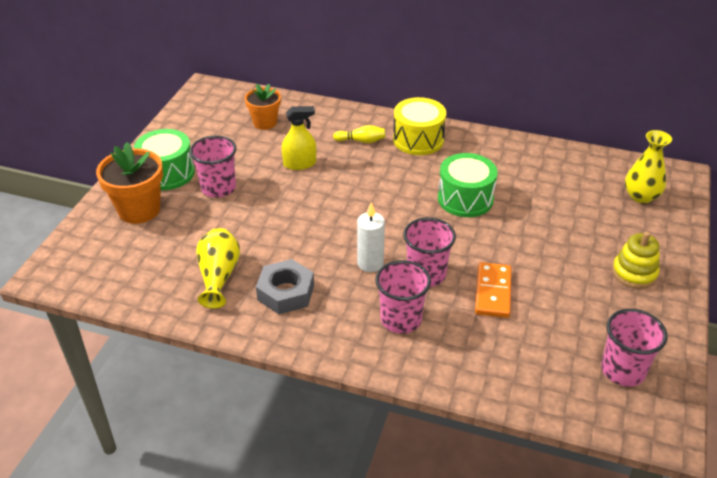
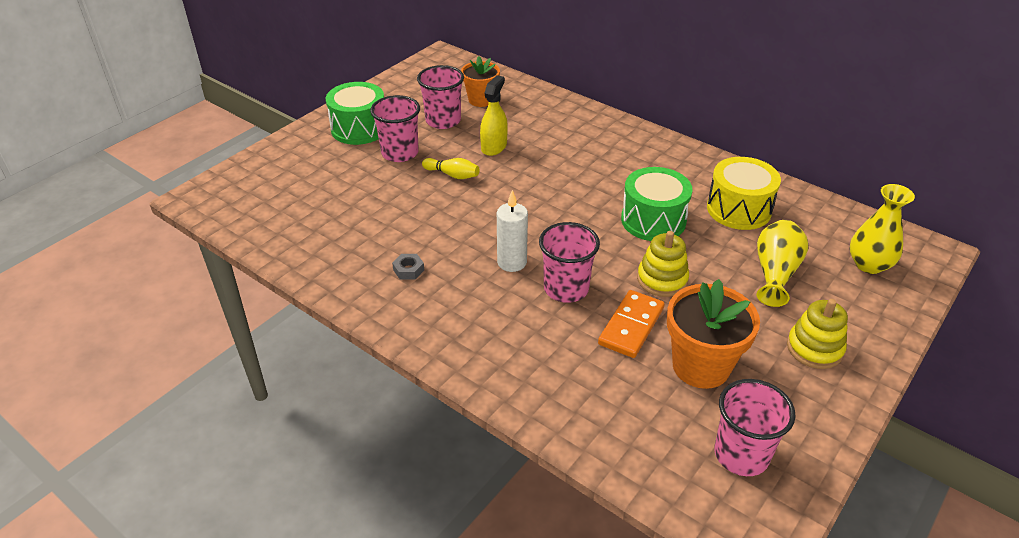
camera: 20 degrees right, 0 degrees up
orange flower pot [96,142,163,224] -> orange flower pot moved to [667,279,760,389]
yellow vase [196,228,240,308] -> yellow vase moved to [757,220,808,307]
grey nut [256,259,314,314] -> grey nut [392,254,424,279], size x0.48
yellow spray bottle [282,106,316,170] -> yellow spray bottle turned 75 degrees counterclockwise [480,75,508,156]
yellow bowling pin [333,125,385,143] -> yellow bowling pin moved to [422,158,479,179]
pink cup [375,260,431,334] -> pink cup moved to [417,65,464,129]
yellow drum [393,97,446,155] -> yellow drum moved to [707,157,781,230]
none -> yellow stacking toy [637,231,689,297]

